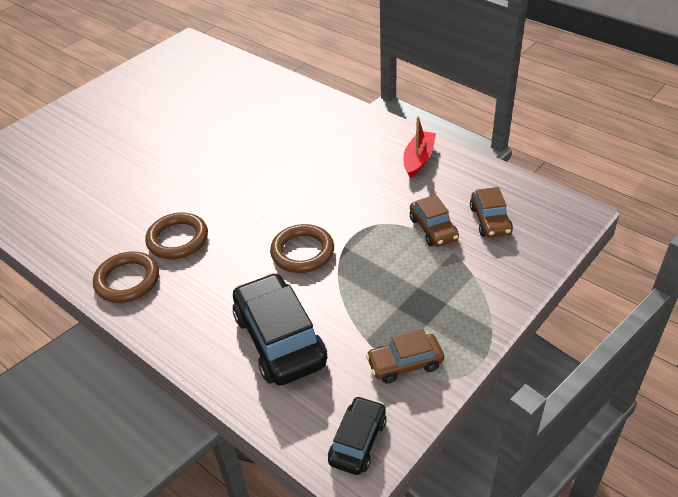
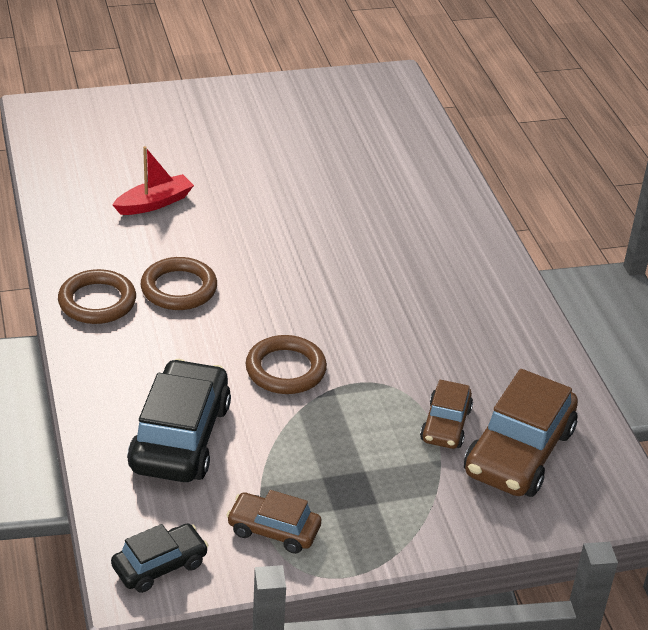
camera: 30 degrees right, 5 degrees down
red boat [403,116,436,178] -> red boat moved to [112,146,194,215]
brown car [470,187,513,238] -> brown car [464,369,578,497], size x1.79

